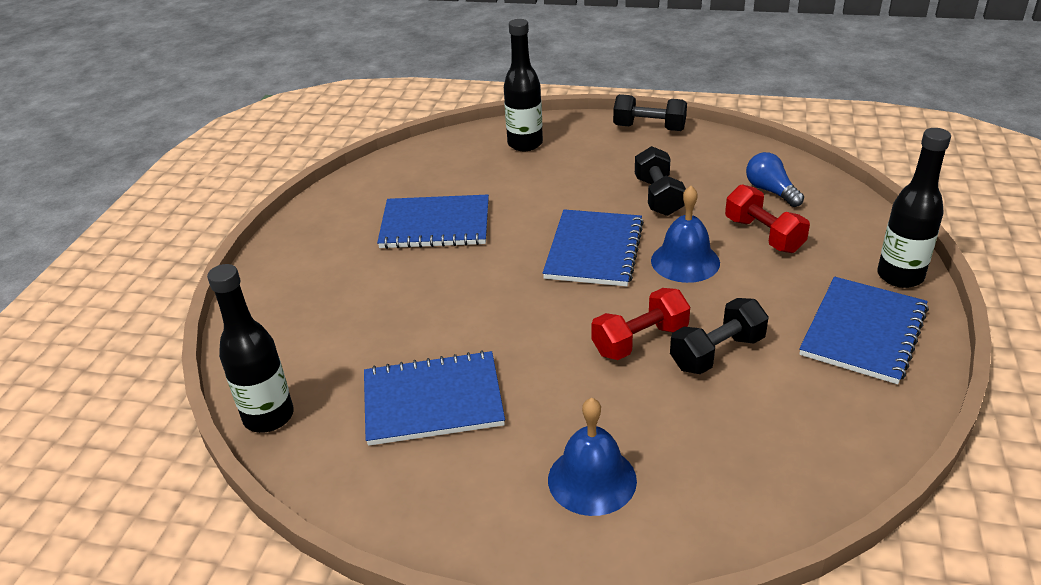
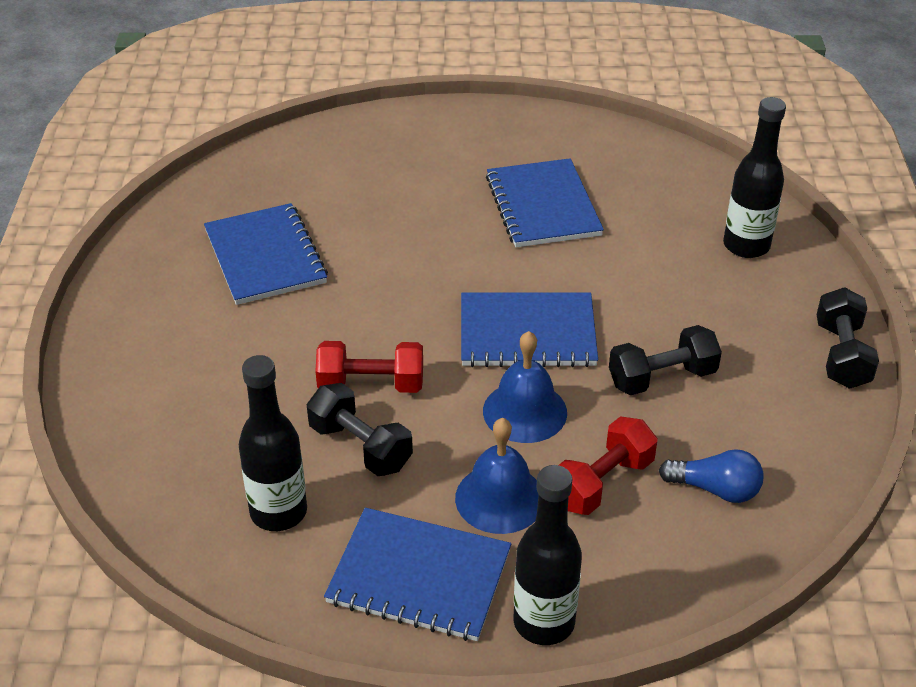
camera: 75 degrees right, 5 degrees up
black bottle [207,264,294,433] -> black bottle moved to [239,355,307,531]
blue bell [548,398,637,516] -> blue bell moved to [455,418,539,534]
red dumbbell [591,288,690,360] -> red dumbbell turned 45 degrees counterclockwise [315,341,423,393]
blue light bulb [746,152,804,207] -> blue light bulb turned 60 degrees clockwise [659,449,763,503]

